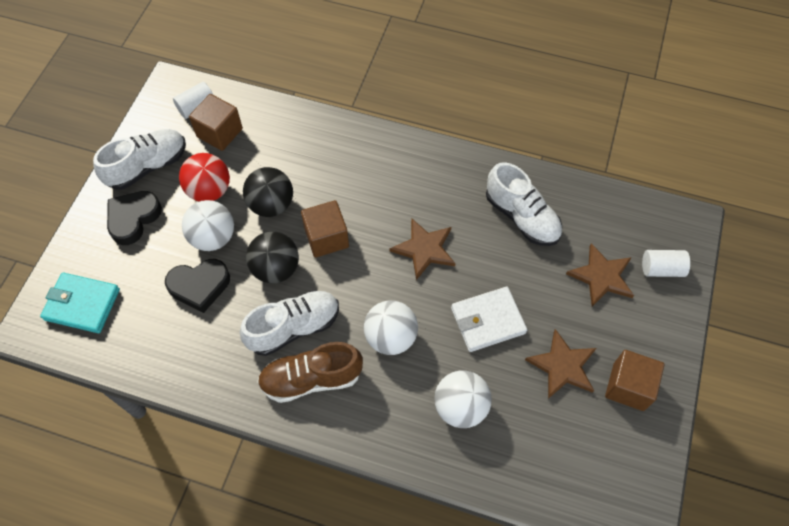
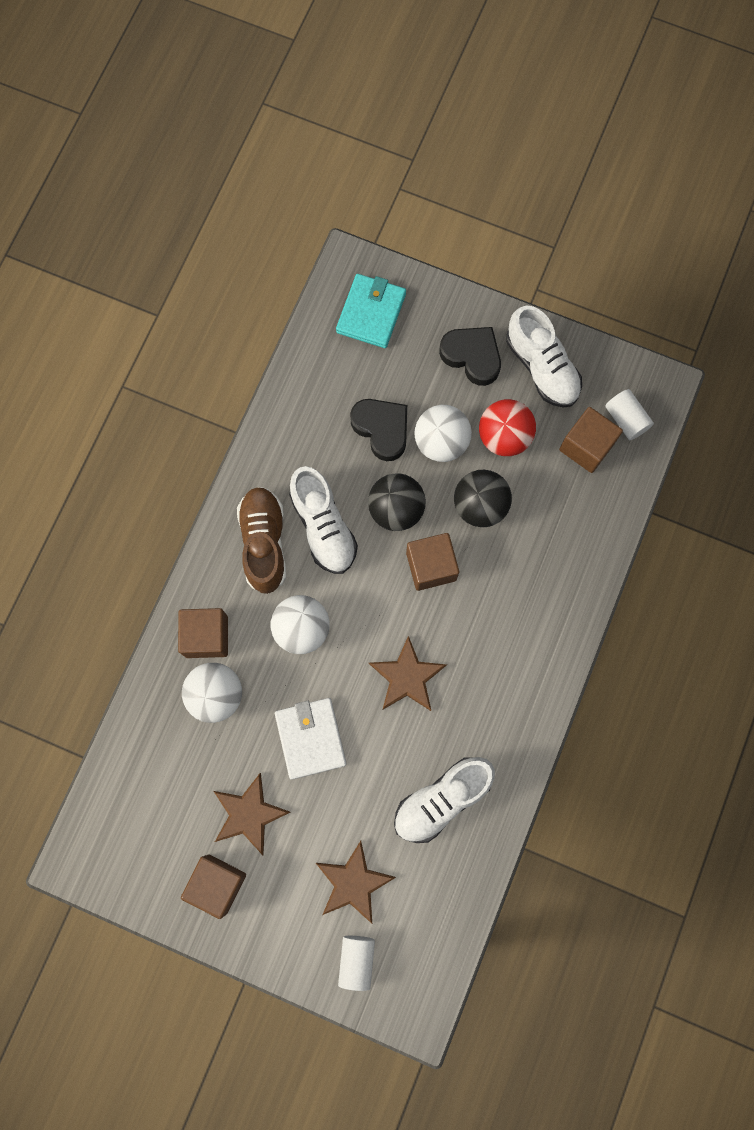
camera: 95 degrees right, 15 degrees up
black heart [165,259,230,313] -> black heart turned 150 degrees clockwise [350,399,407,461]
none -> brown cube [178,608,228,658]

